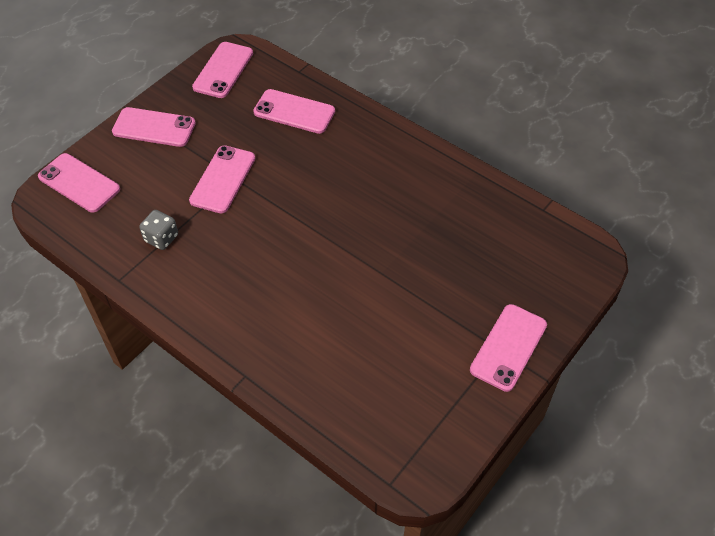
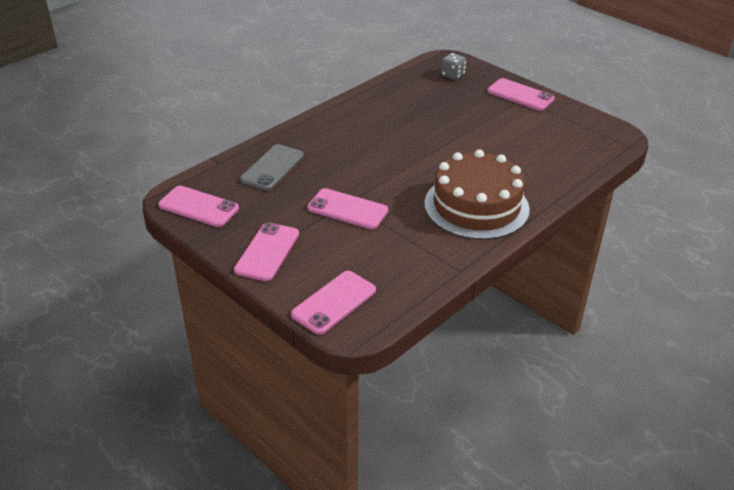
camera: 85 degrees left, 15 degrees down
grey dice [139,210,178,250] -> grey dice moved to [441,53,466,80]
pink phone [253,89,335,134] -> grey phone [240,144,304,190]
none -> brown cake [424,149,530,240]

